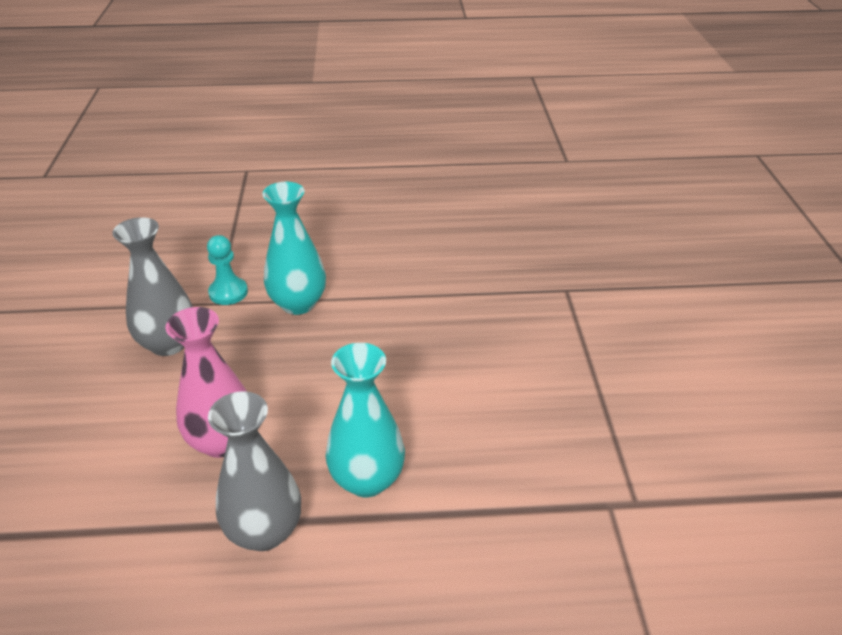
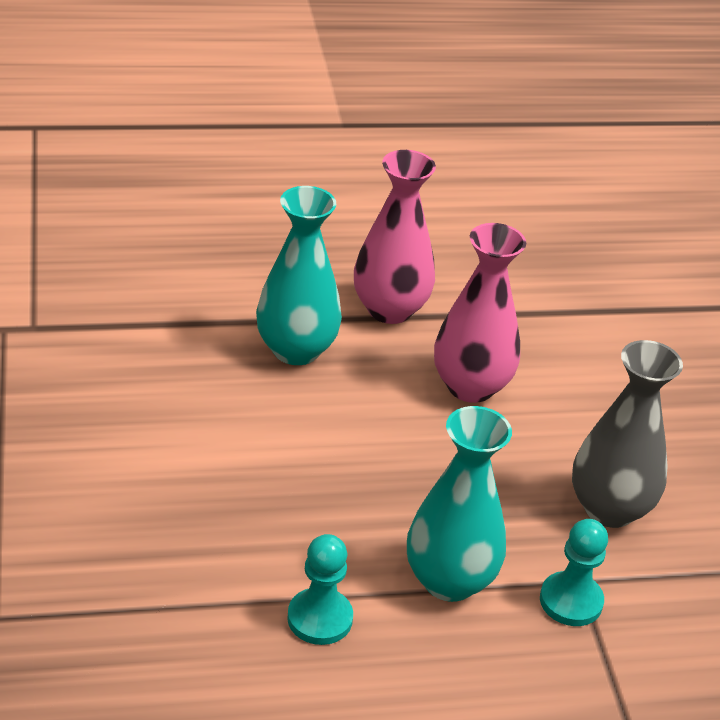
camera: 170 degrees right, 0 degrees up
grey vase [208,391,301,551] -> pink vase [354,150,436,324]
none -> turquoise pawn [287,534,353,645]

